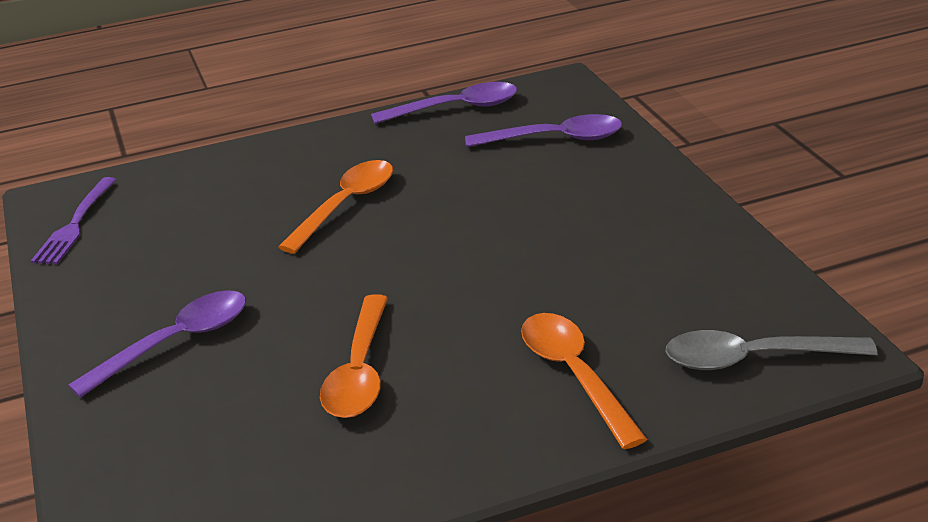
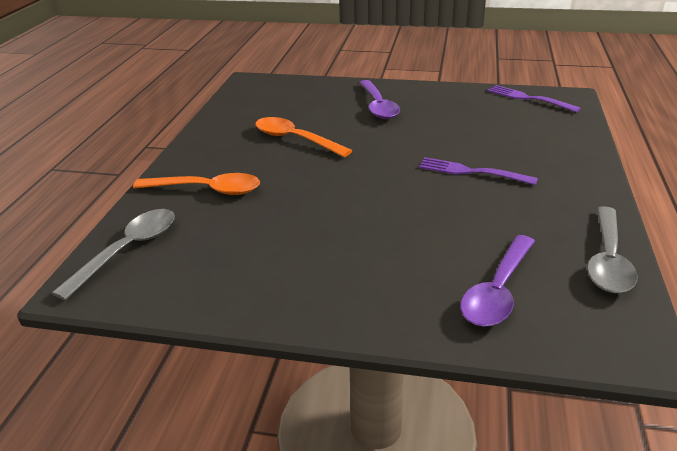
camera: 120 degrees right, 0 degrees up
orange spoon [278,160,393,254] -> purple fork [419,157,538,185]
purple spoon [371,82,517,124] -> grey spoon [587,206,638,293]

